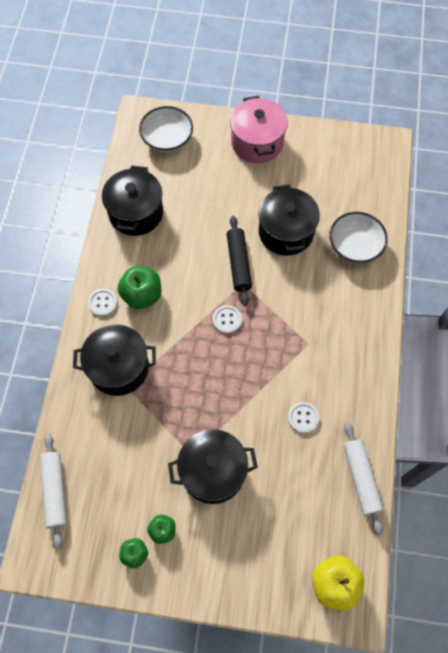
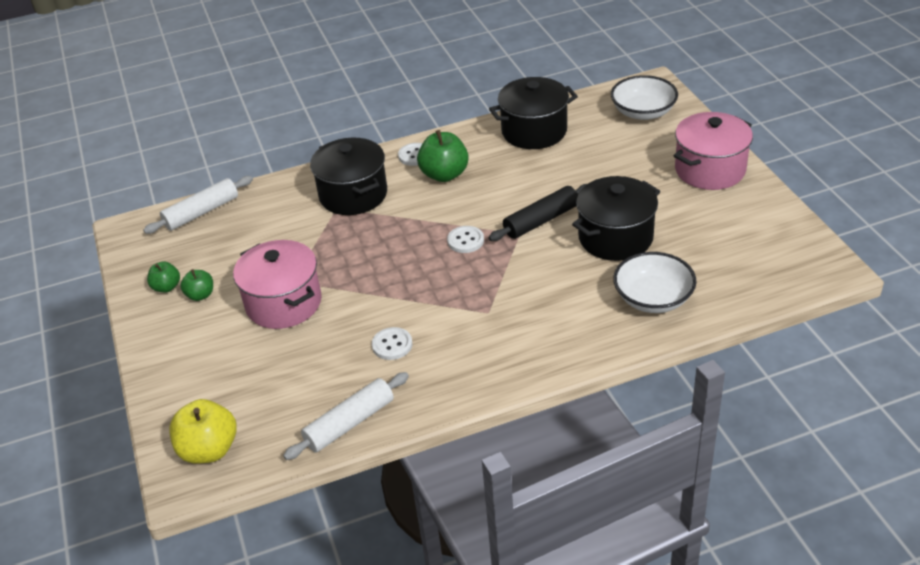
camera: 65 degrees right, 25 degrees down
black pot [168,429,258,504] -> pink pot [233,240,322,329]

